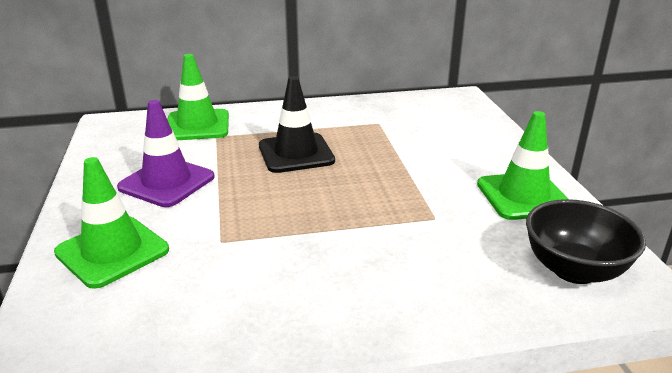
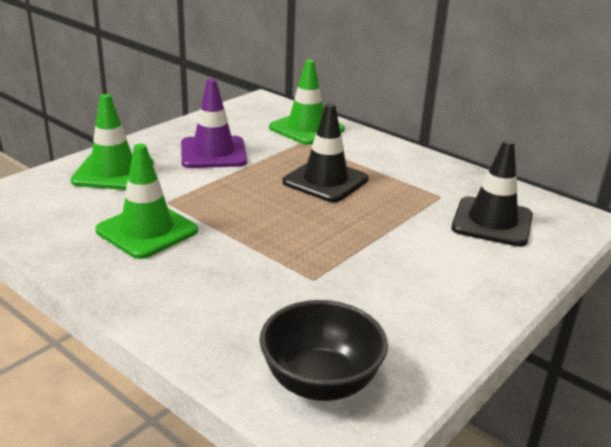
camera: 50 degrees right, 0 degrees up
green traffic cone [477,111,568,220] -> green traffic cone moved to [96,144,198,259]
none -> black traffic cone [451,140,533,247]

